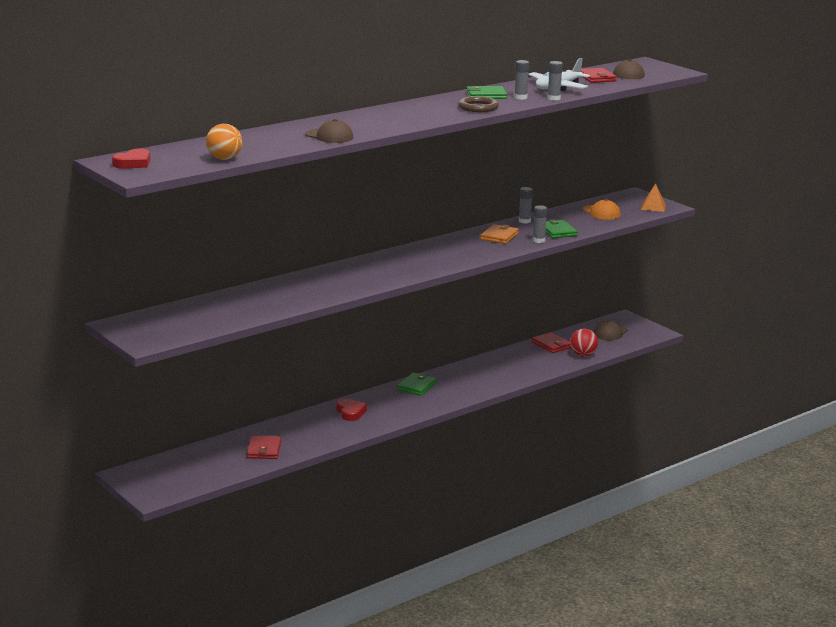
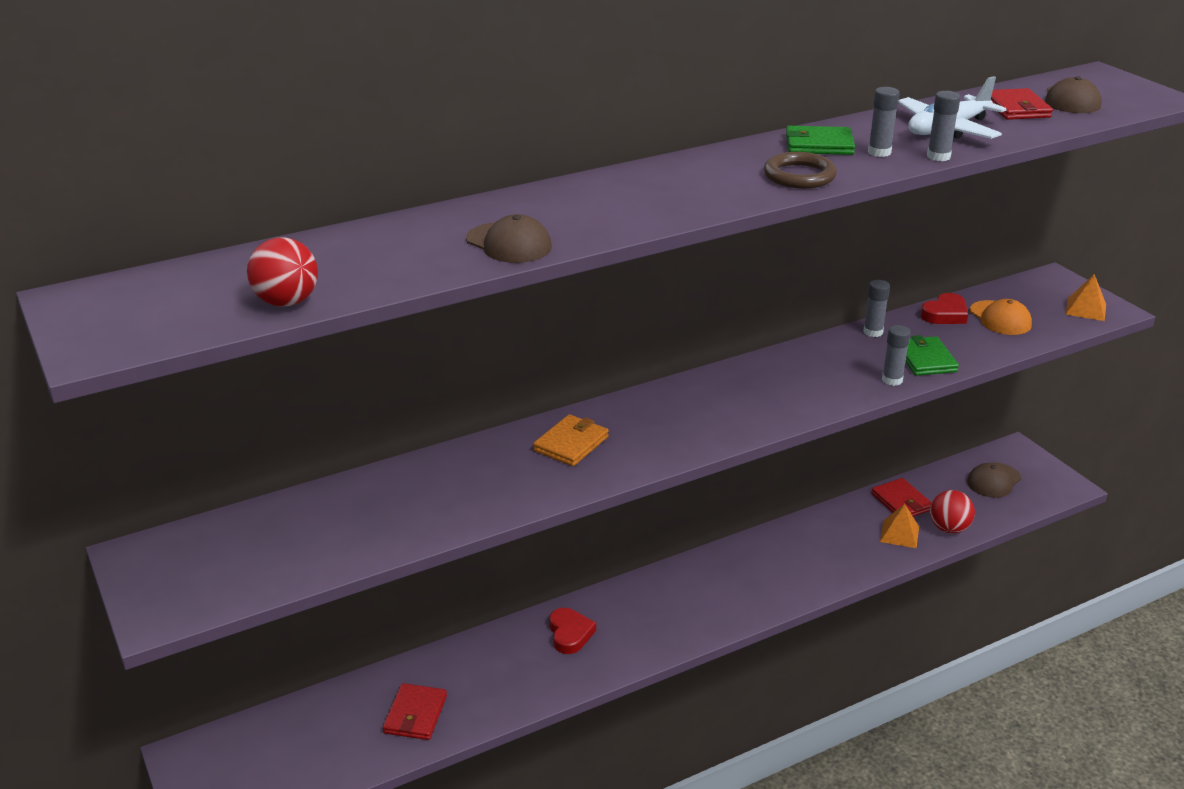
camera: 10 degrees right, 10 degrees up
red heart [112,149,150,168] -> red heart moved to [921,293,968,324]
orange ball [206,124,242,160] -> red ball [247,237,318,307]
green wallet [397,373,437,396] -> none
orange wallet [480,224,519,244] -> orange wallet moved to [533,414,609,466]
none -> orange pyramid [880,504,919,548]

